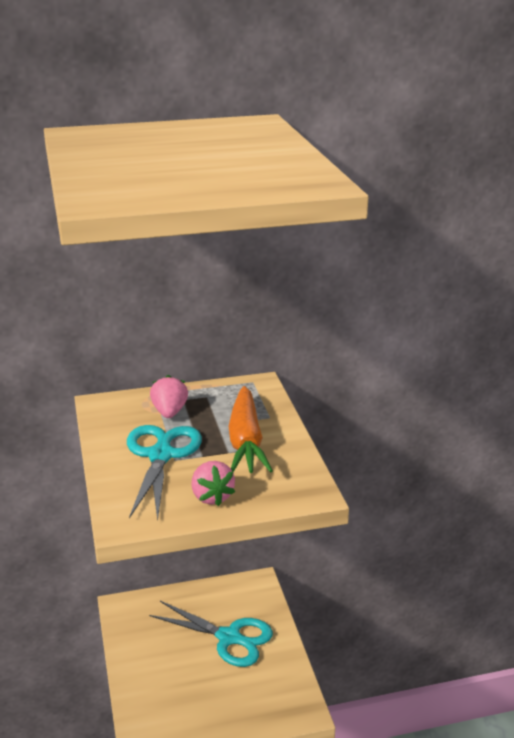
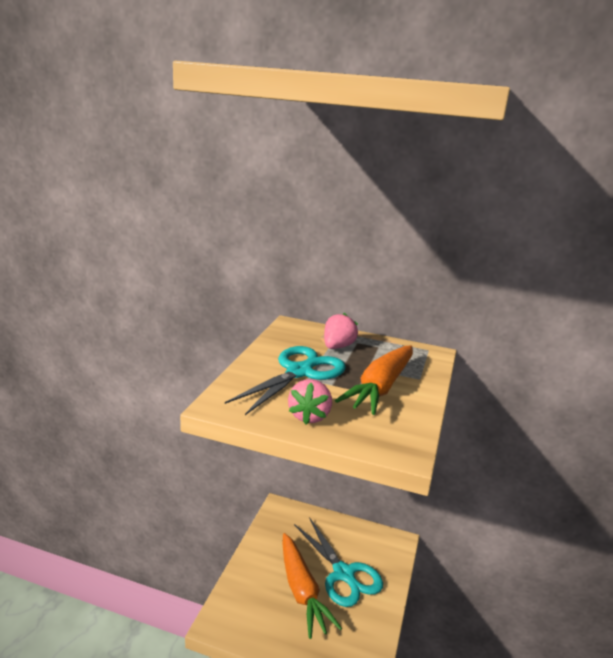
camera: 30 degrees right, 5 degrees down
none -> orange carrot [282,533,342,639]

